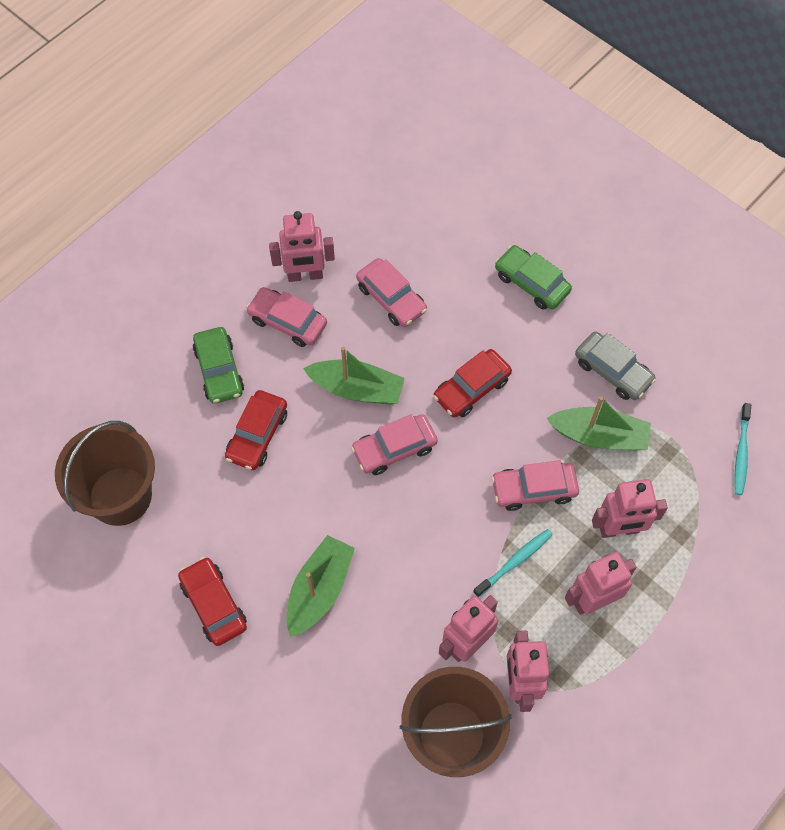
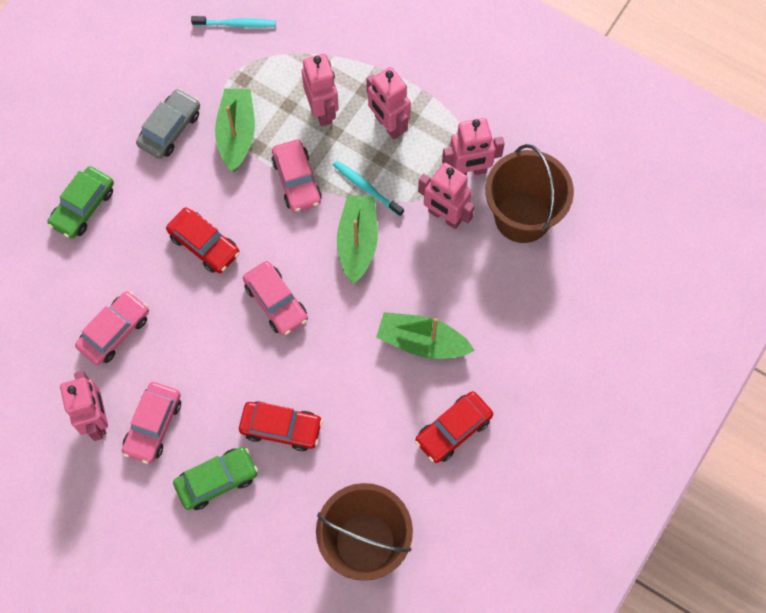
camera: 100 degrees left, 5 degrees up
green boat [303,347,405,405] -> green boat moved to [337,195,378,284]

